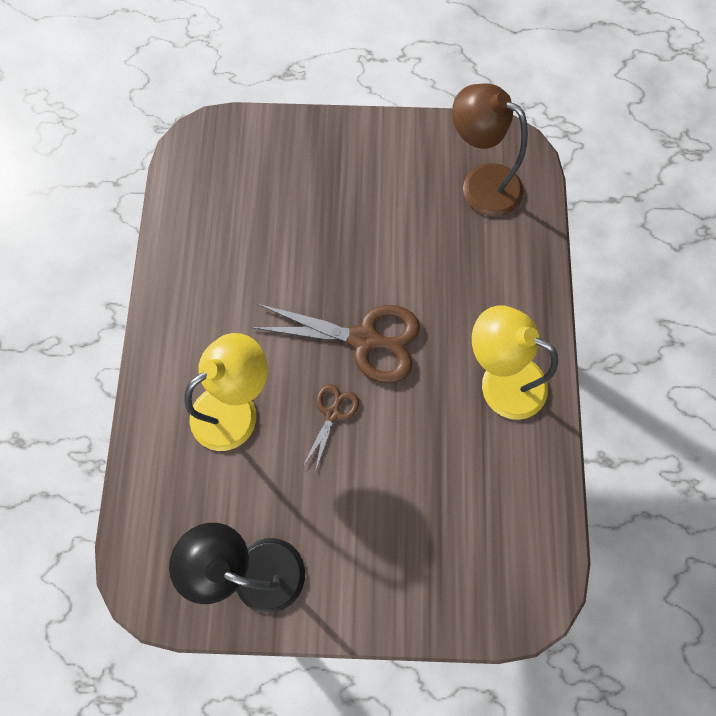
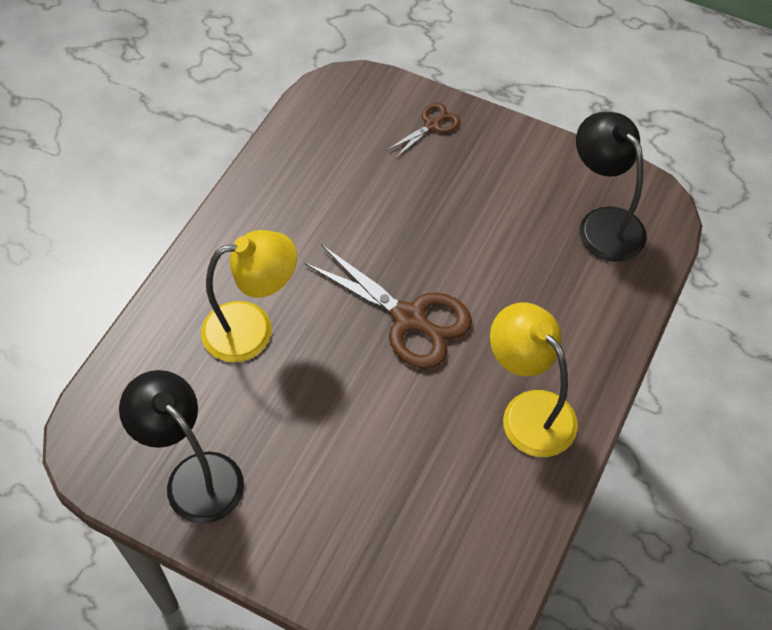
camera: 25 degrees right, 15 degrees down
brown scissors [303,384,359,472] -> brown scissors moved to [387,103,460,159]
brown lamp [452,84,528,217] -> black lamp [576,112,647,262]

